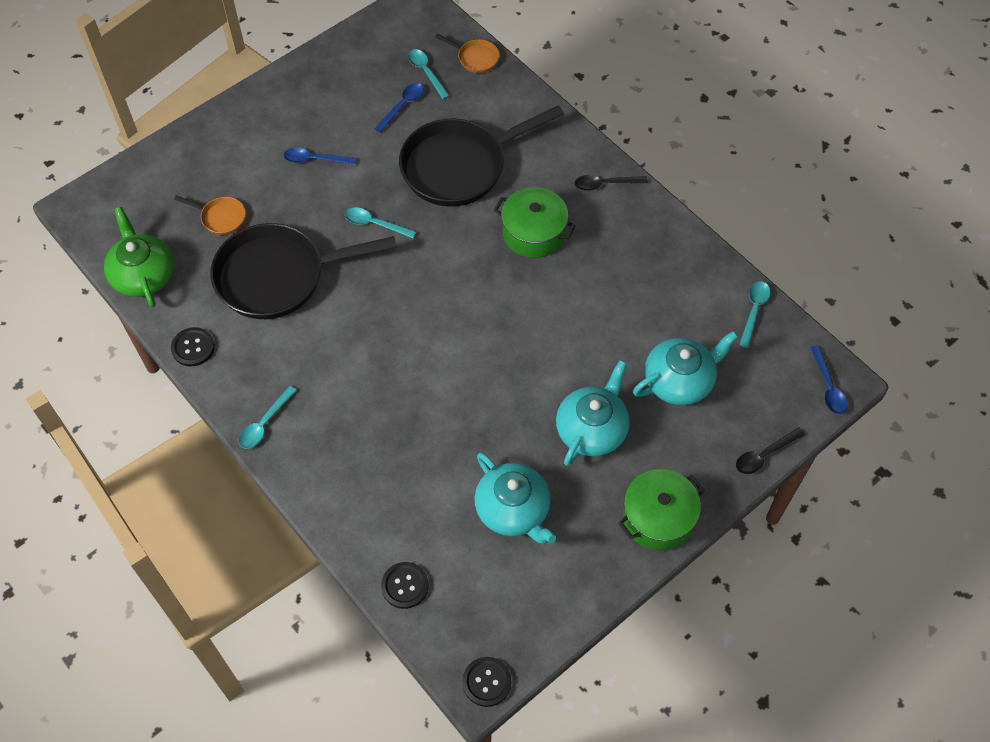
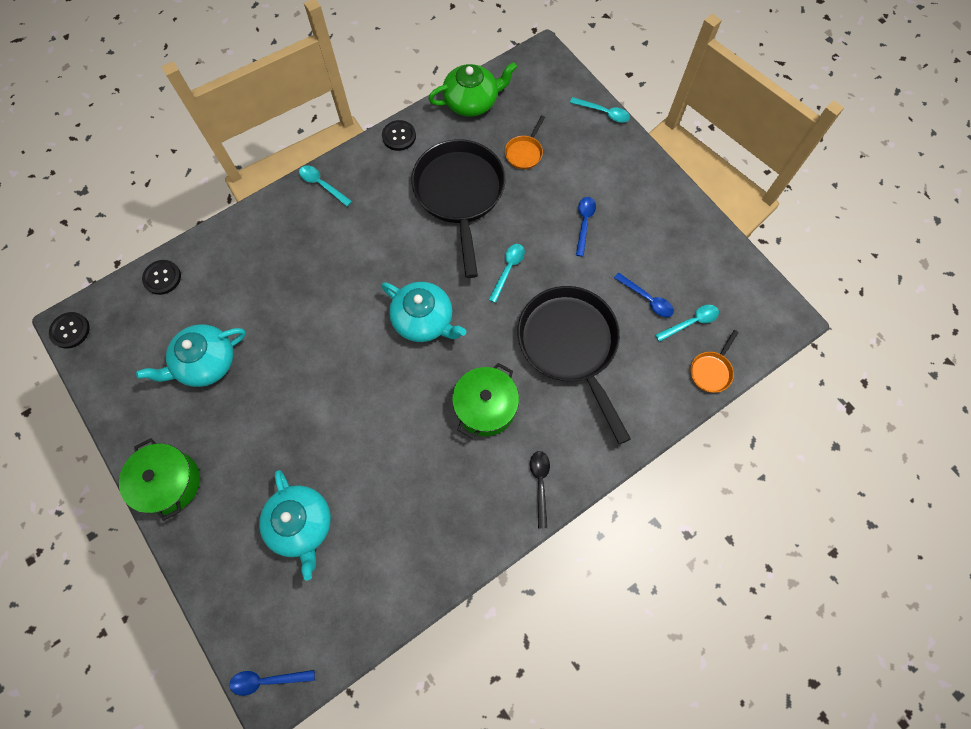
camera: 95 degrees right, 10 degrees up
turquoise teapot [556,360,630,466] -> turquoise teapot moved to [381,282,466,342]
black spoon [736,427,805,474] -> none
turquoise spoon [739,281,770,348] -> turquoise spoon moved to [570,97,630,122]

